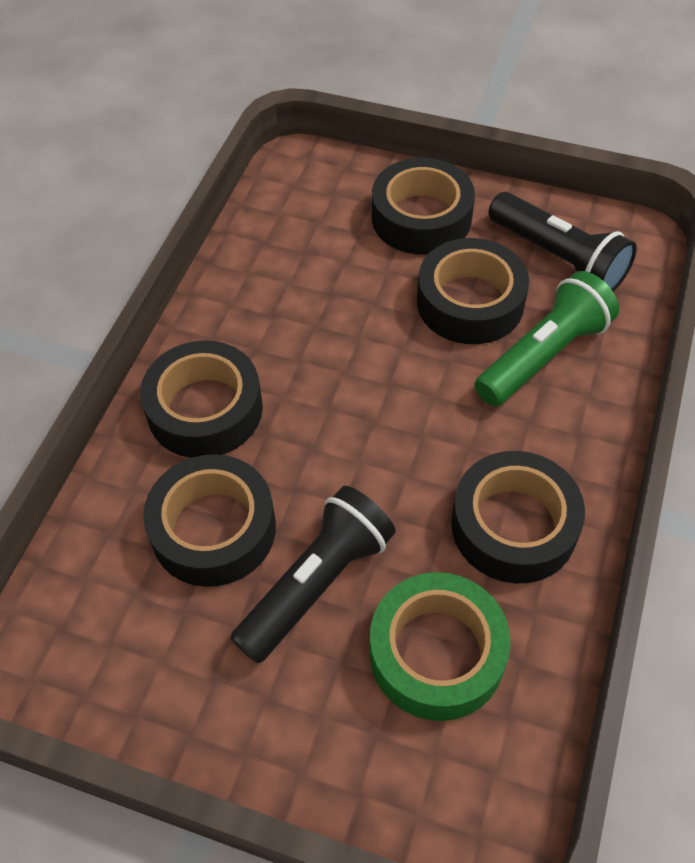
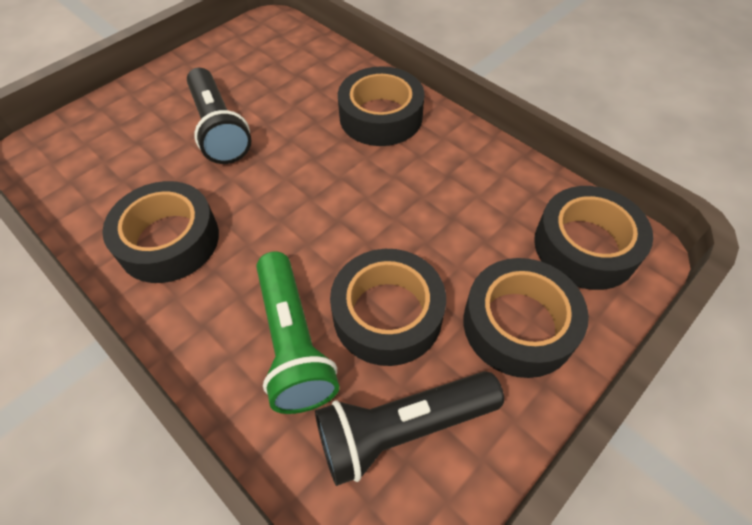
camera: 115 degrees right, 0 degrees up
black tape [143,454,276,587] -> black tape moved to [534,186,653,290]
green tape [370,572,511,721] -> none

